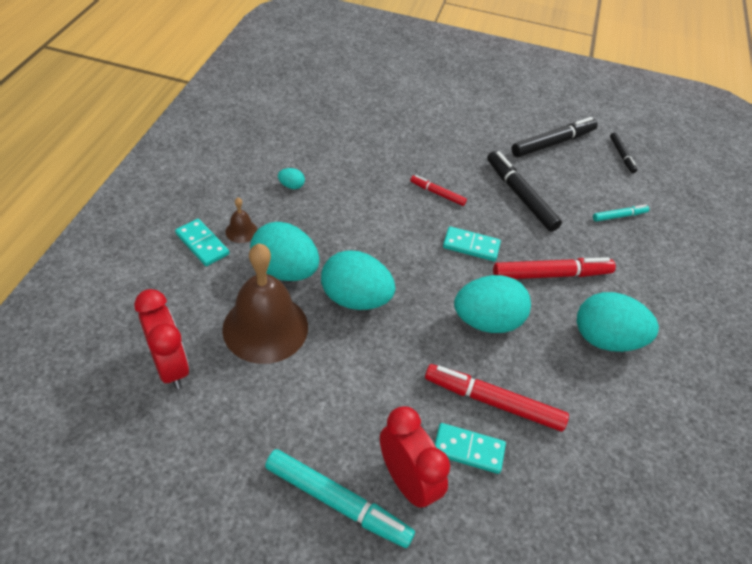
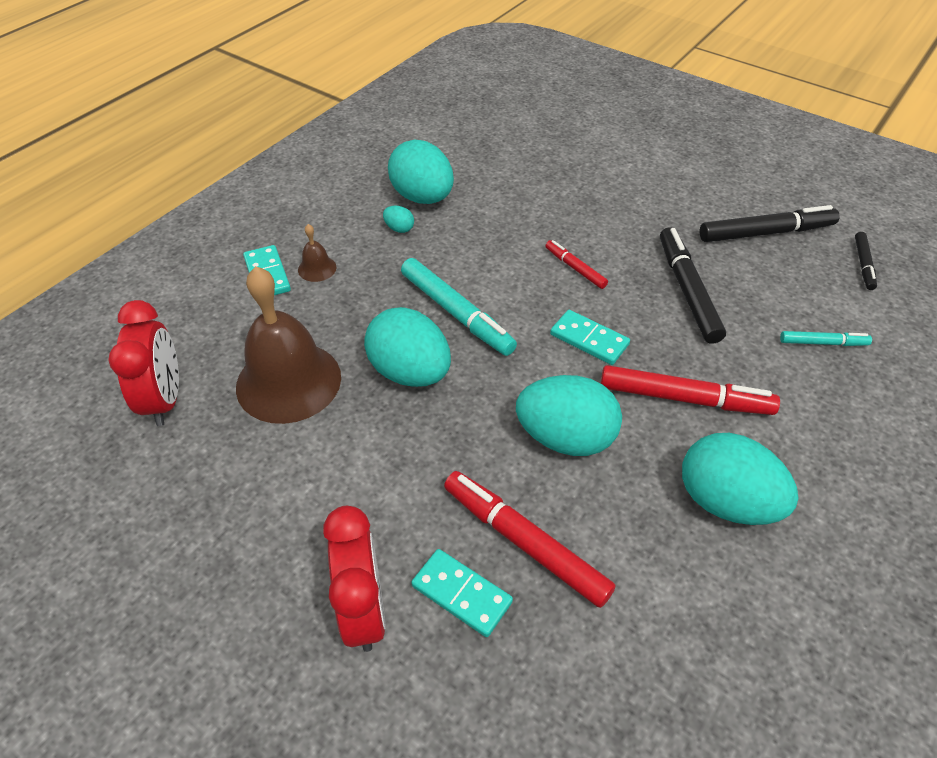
camera: 25 degrees right, 0 degrees up
turquoise egg [250,222,319,281] -> turquoise egg moved to [388,140,454,204]
turquoise marker [265,449,415,548] -> turquoise marker moved to [401,258,517,356]

